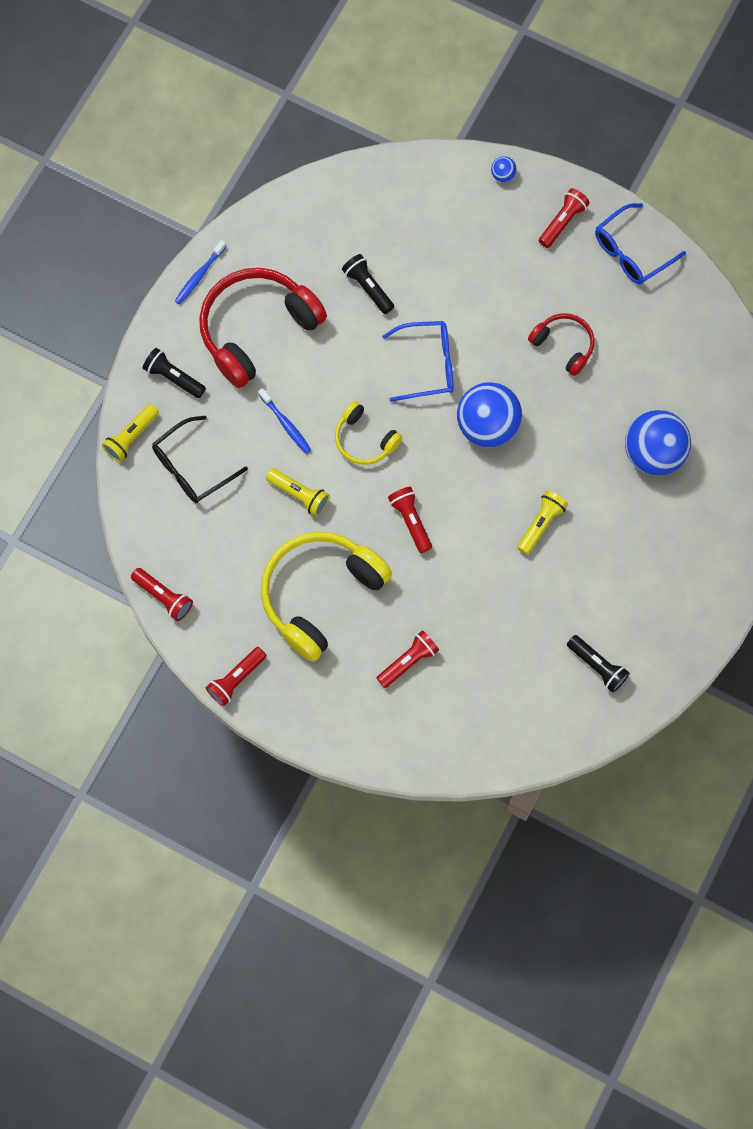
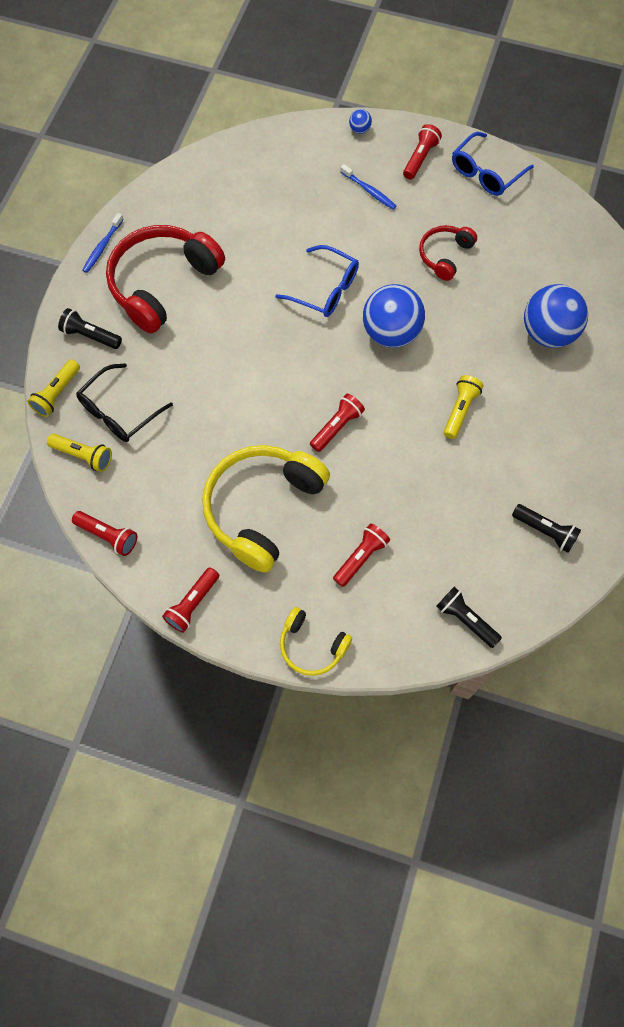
camera: 10 degrees left, 5 degrees down
blue toothbrush [258,389,311,454] -> blue toothbrush moved to [340,164,396,210]
yellow flashlight [266,468,330,517] -> yellow flashlight moved to [47,434,112,472]
yellow headphones [335,401,402,465] -> yellow headphones moved to [280,607,352,676]
black flashlight [342,254,394,314] -> black flashlight moved to [436,587,502,648]
blue glasses [382,321,454,402] -> blue glasses turned 45 degrees clockwise [275,245,359,317]
red flashlight [388,487,432,553] -> red flashlight turned 75 degrees clockwise [310,394,365,452]
red headphones [528,313,594,376] -> red headphones turned 90 degrees counterclockwise [419,225,477,281]

